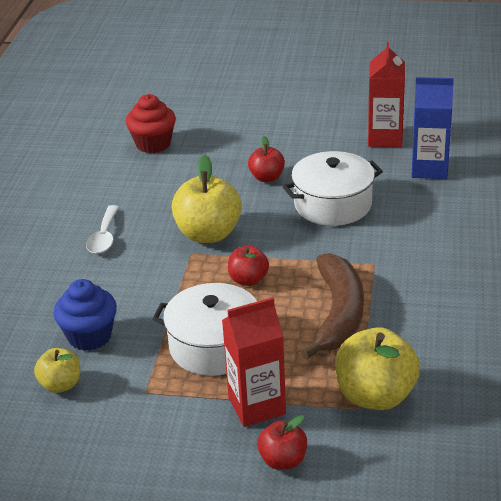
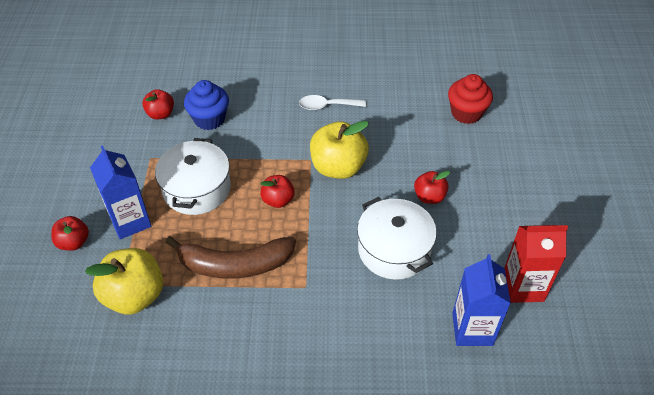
camera: 80 degrees right, 15 degrees up
yellow apple [34,348,80,393] -> red apple [142,89,174,120]
red carton [222,297,286,427] -> blue carton [90,146,152,239]

